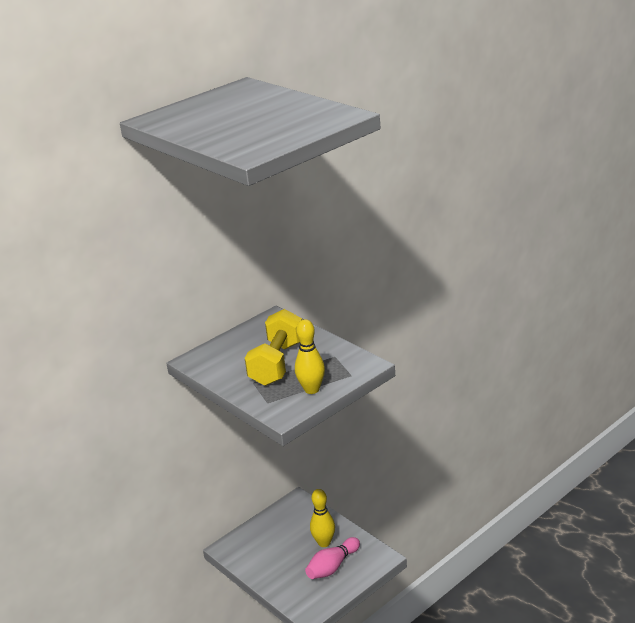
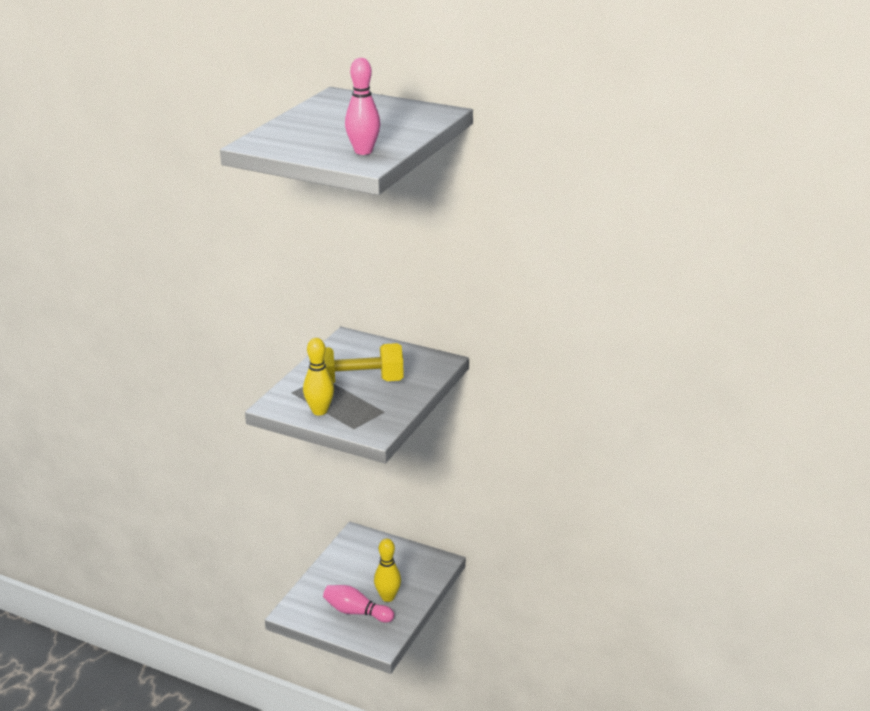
camera: 65 degrees right, 0 degrees up
none -> pink bowling pin [345,58,380,155]

